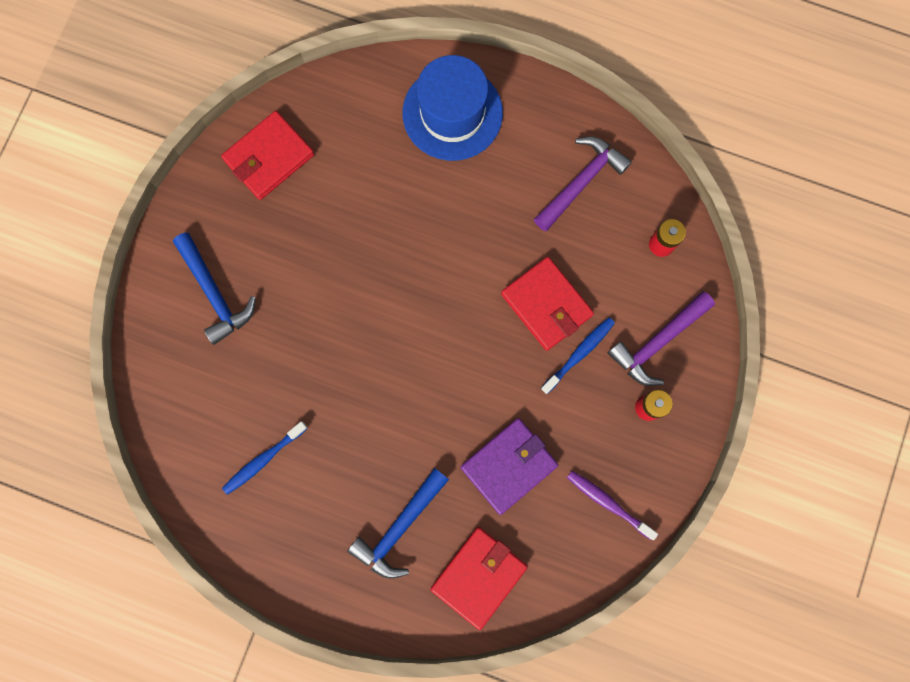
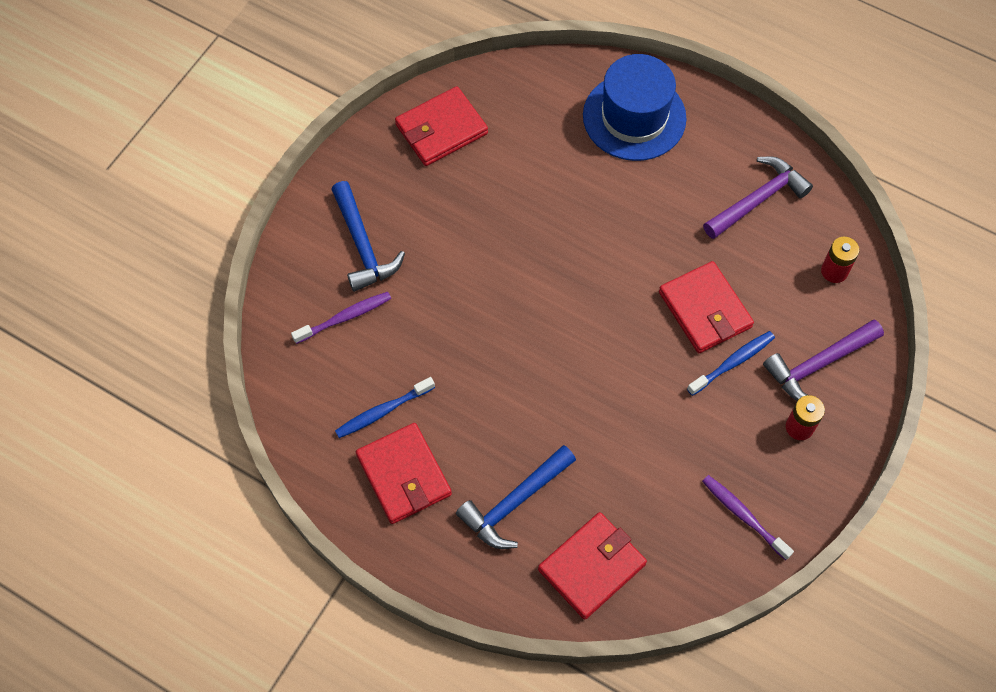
camera: 10 degrees right, 15 degrees down
purple wallet [461,418,558,515] -> none
none -> purple toothbrush [291,292,391,344]
none -> red wallet [356,423,452,524]

